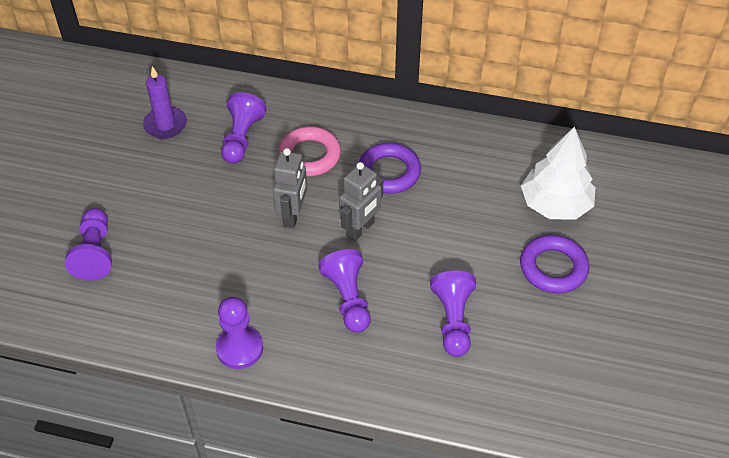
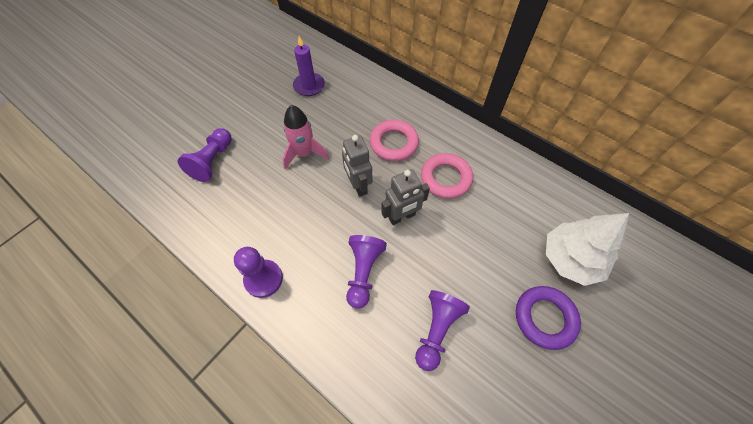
camera: 25 degrees right, 10 degrees up
purple pawn [221,92,267,164] -> none
grey robot [273,148,307,228] -> grey robot turned 120 degrees clockwise [342,135,372,197]
purple ring [359,143,421,194] -> pink ring [421,153,473,199]
none -> pink rocket [282,105,329,169]

